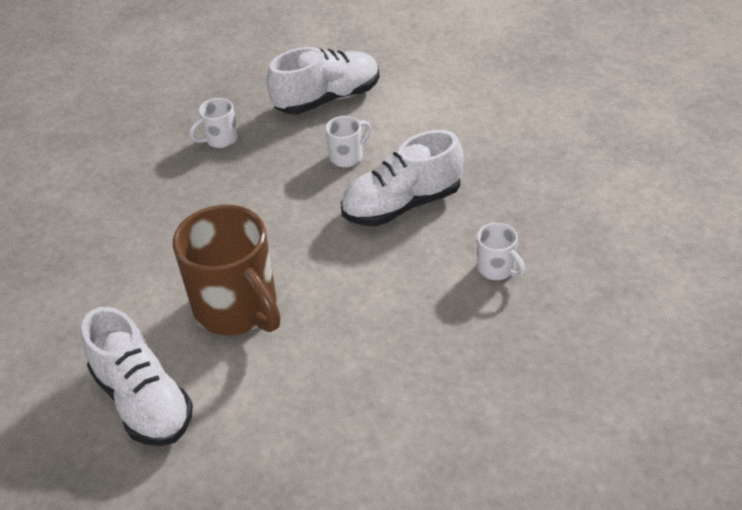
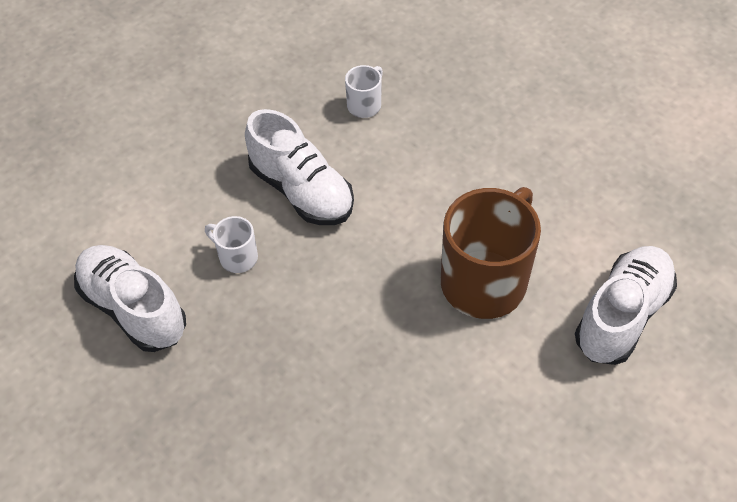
camera: 110 degrees left, 10 degrees up
white mug [189,98,238,148] -> none

